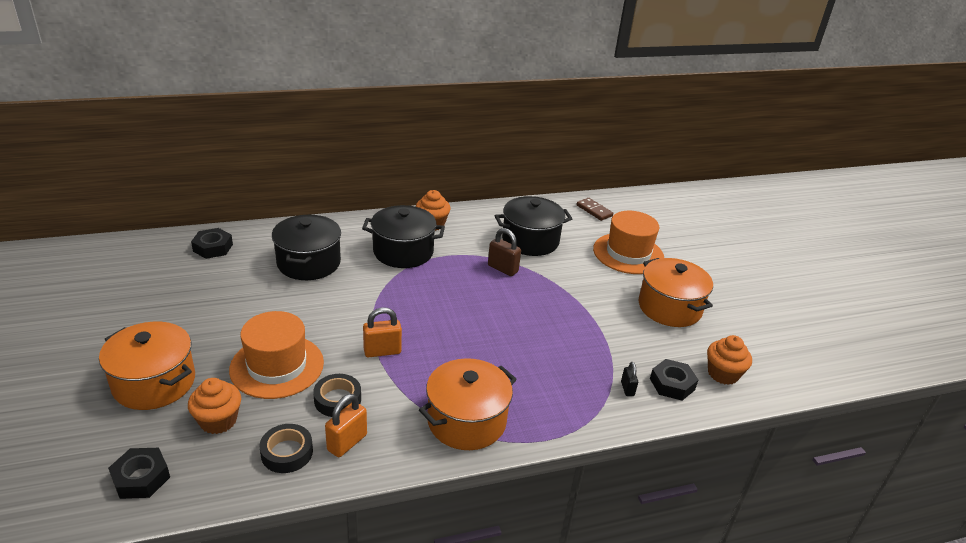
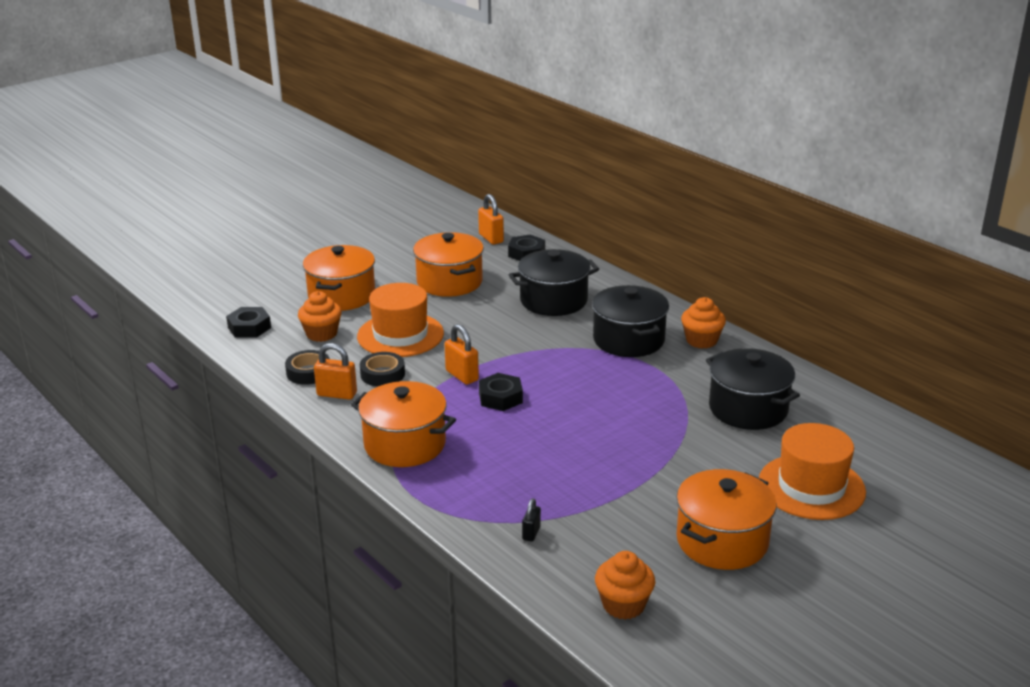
camera: 70 degrees right, 5 degrees down
brown padlock [488,228,521,276] -> none
brown domino [576,198,613,221] -> none
black padlock [621,362,638,396] -> black padlock turned 45 degrees counterclockwise [522,498,541,542]
black nut [650,359,698,401] -> black nut moved to [479,373,523,411]
none -> orange pot [413,232,484,297]
none -> orange padlock [478,194,504,245]

